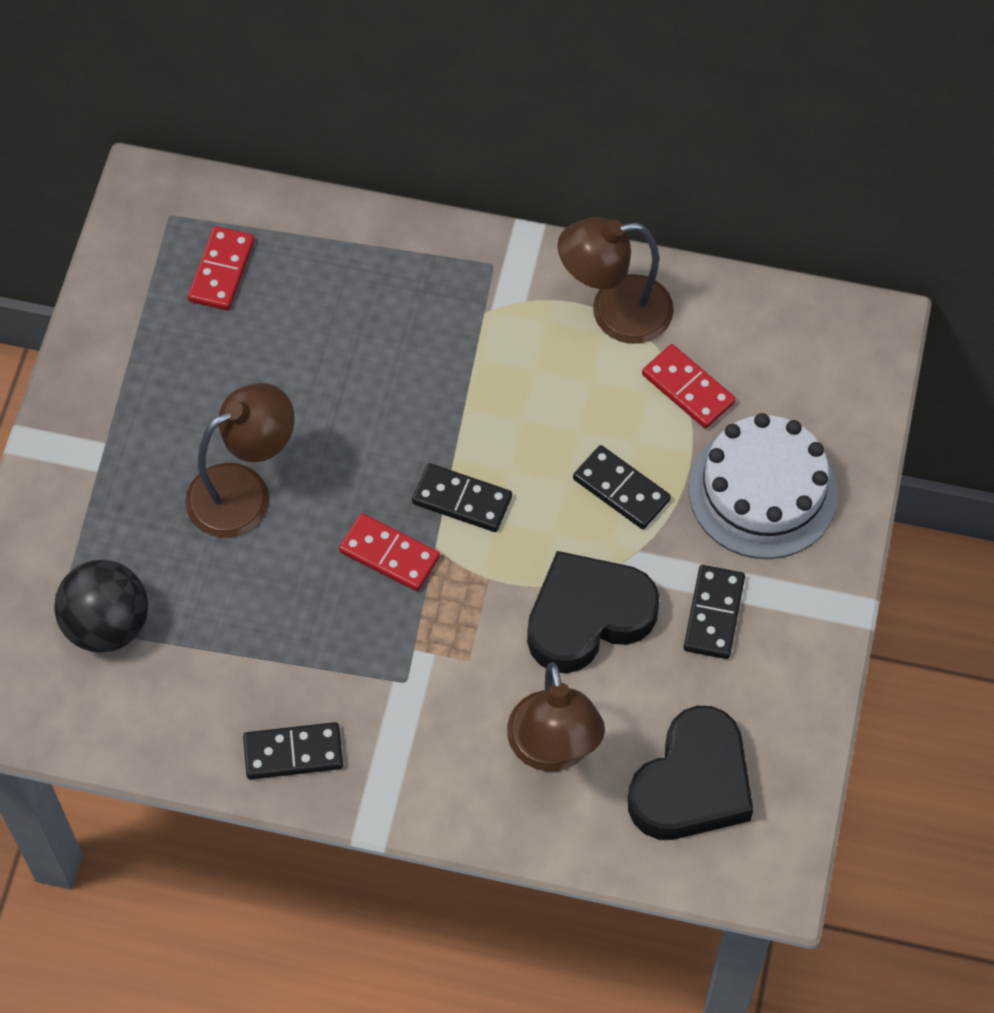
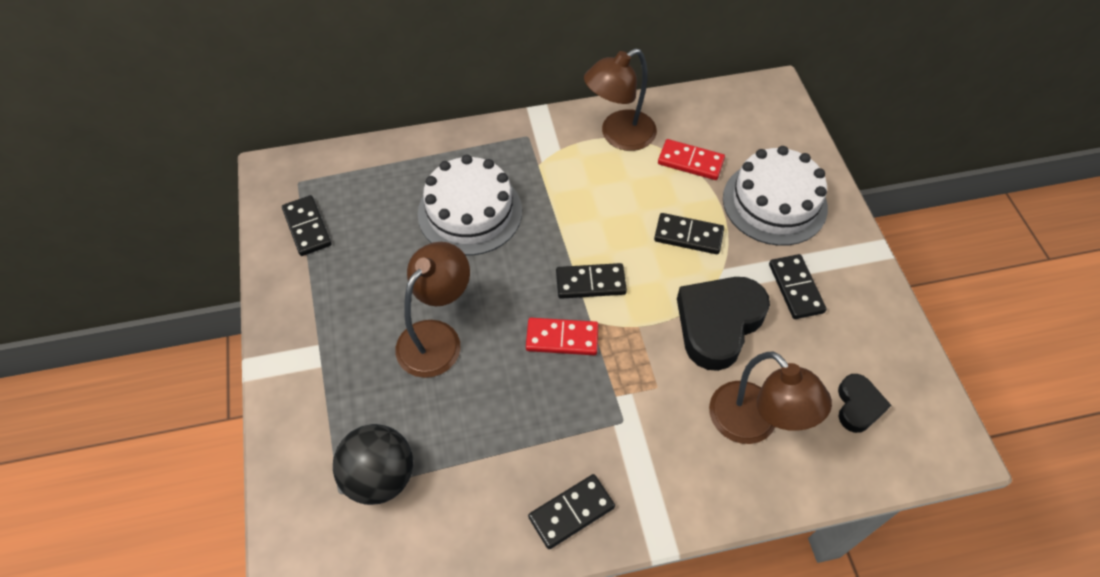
camera: 25 degrees left, 5 degrees down
red domino [188,226,255,310] -> none
black heart [628,706,753,840] -> black heart [838,374,891,433], size x0.53
none -> black domino [282,195,331,256]
none -> white cake [418,155,522,256]

